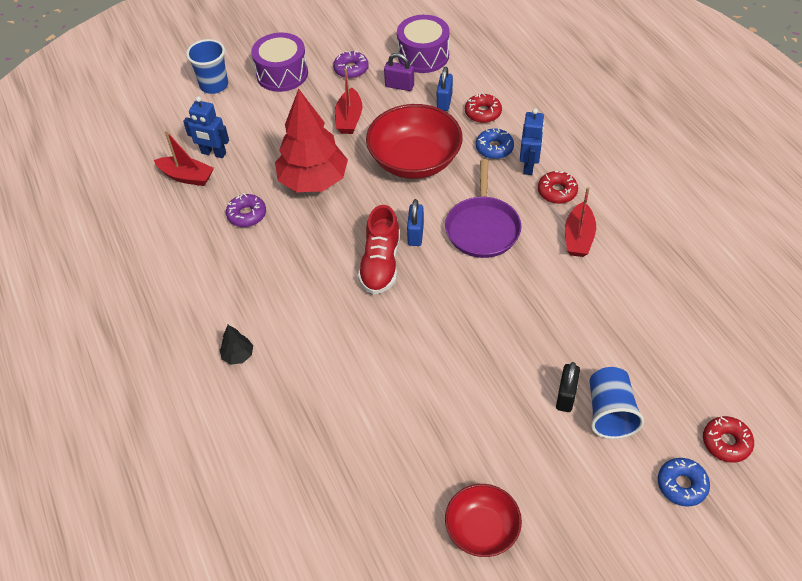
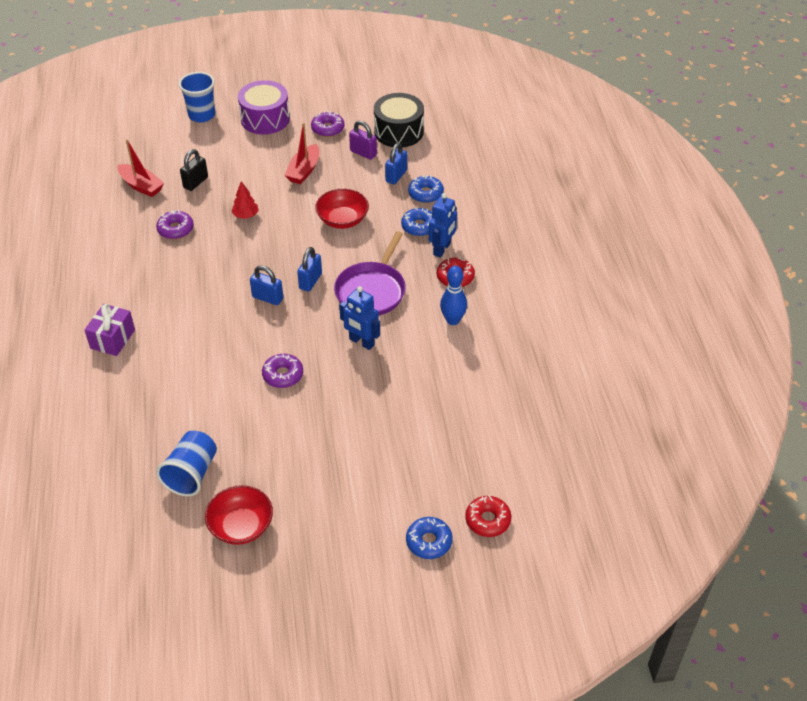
camera: 15 degrees right, 5 degrees down
blue robot [183,96,229,158] -> blue robot moved to [339,286,380,350]
black tree [220,325,253,365] -> purple gift [85,304,135,356]
red tree [275,89,348,192] -> red tree [232,181,259,219], size x0.40
red shoe [358,205,400,294] -> blue padlock [250,265,283,305]
red bowl [366,104,463,179] -> red bowl [315,189,369,229], size x0.59
purple drum [397,15,449,73] -> black drum [374,93,424,148]
red donut [465,93,502,123] -> blue donut [408,175,444,203]
black padlock [556,362,580,412] -> black padlock moved to [180,149,208,191]
red boat [565,187,596,257] -> blue bowling pin [440,266,467,325]
blue cup [590,367,644,439] -> blue cup moved to [156,431,217,496]
none -> purple donut [262,354,303,388]

